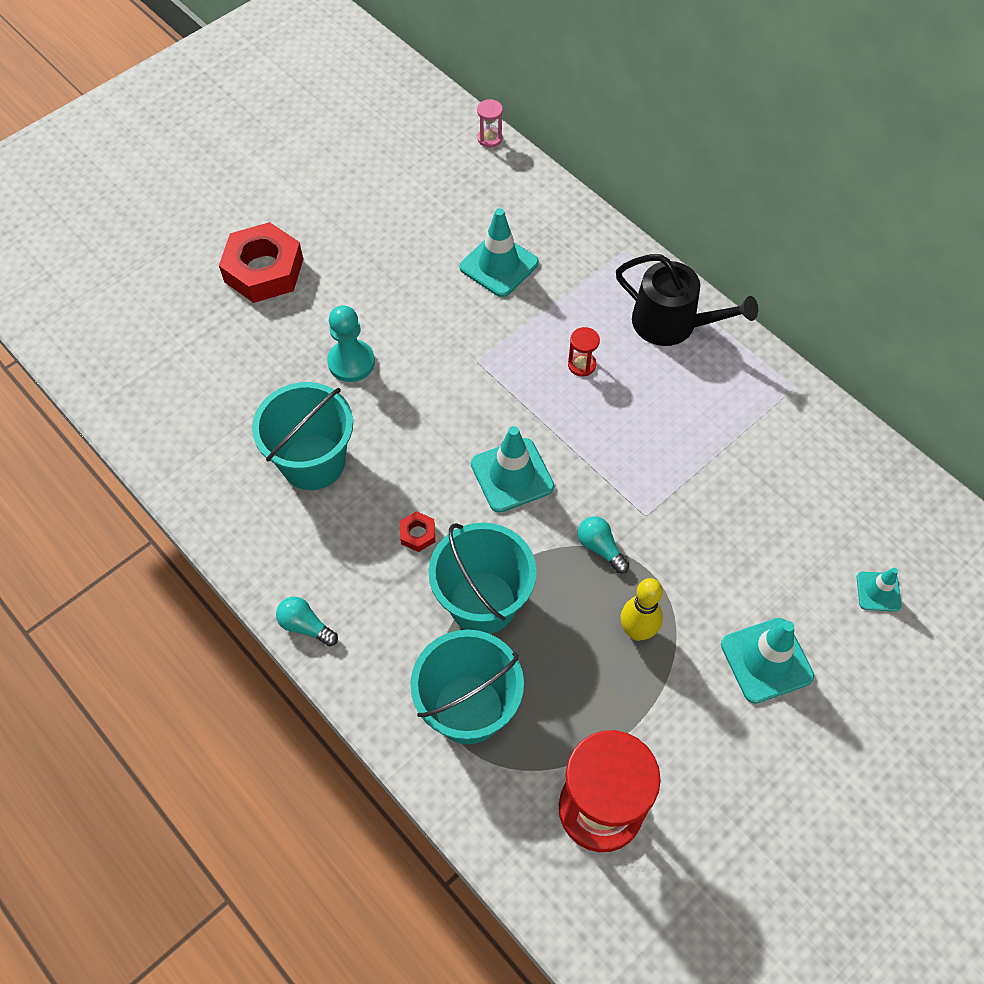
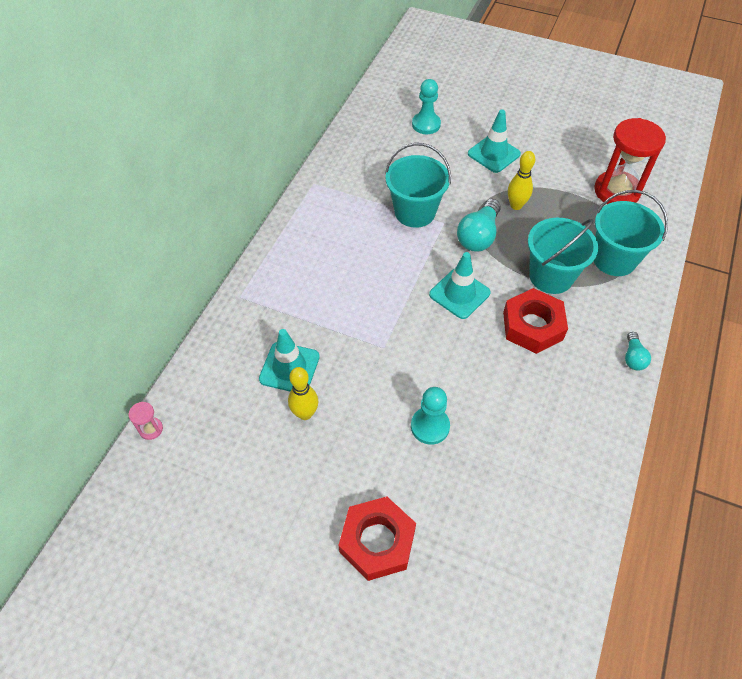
camera: 115 degrees left, 5 degrees down
turquoise bucket [252,382,353,490] -> turquoise bucket moved to [385,143,451,228]
red nut [400,511,435,552] -> red nut [503,288,568,354], size x2.36
red hourglass [568,327,600,376] -> none
turquoise light bulb [578,516,629,574] -> turquoise light bulb [457,199,501,252], size x1.79
black watering can [616,254,758,346] -> none
turquoise traffic cone [857,568,901,612] -> turquoise pawn [412,79,441,134]
none -> yellow bowling pin [288,367,319,420]

